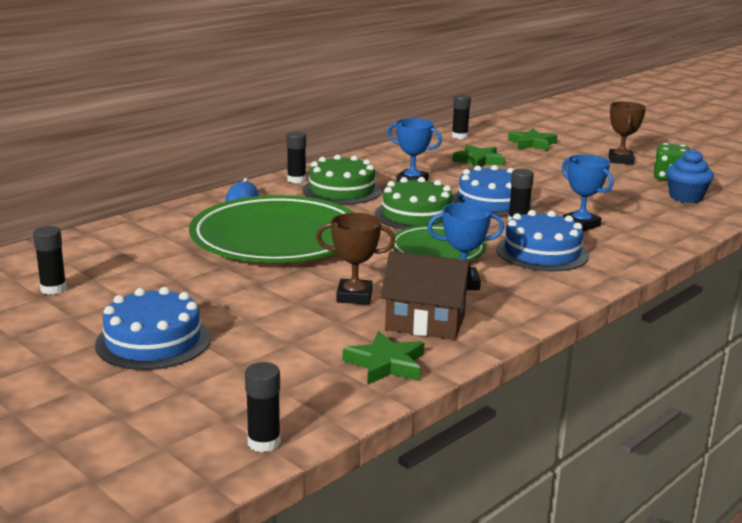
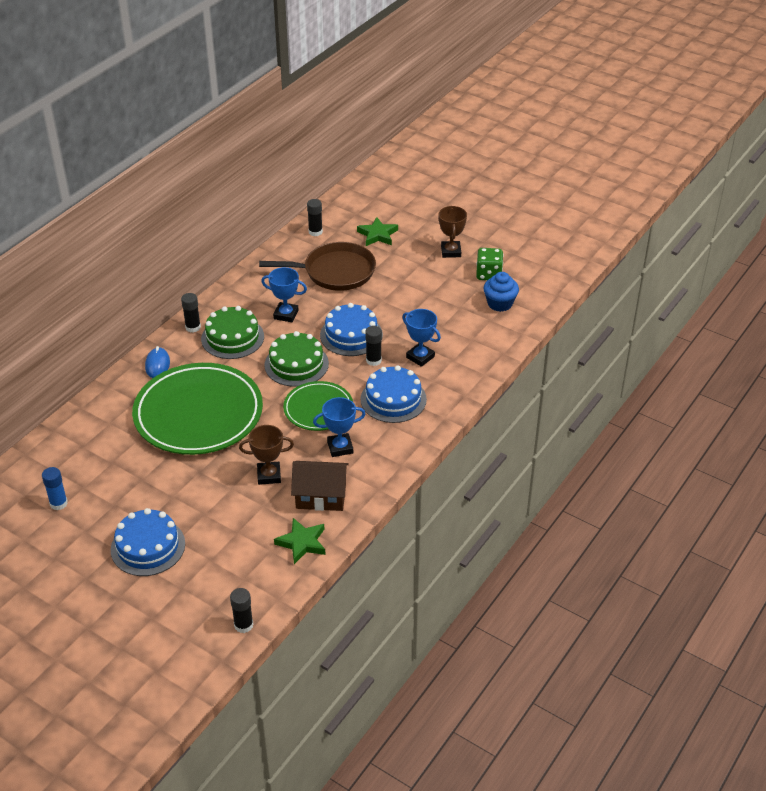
camera: 10 degrees left, 20 degrees up
black glue stick [33,226,67,295] -> blue glue stick [42,467,68,510]
green star [452,145,505,167] -> brown pan [259,242,376,291]

